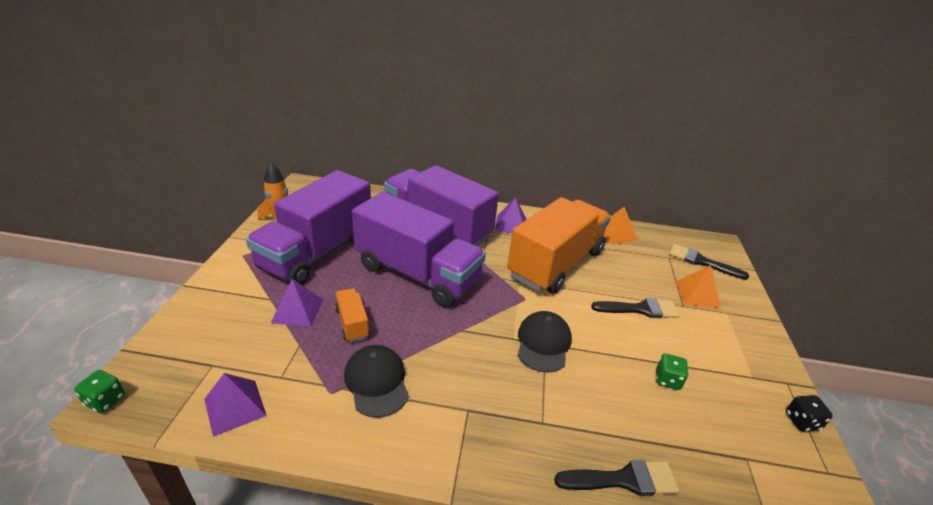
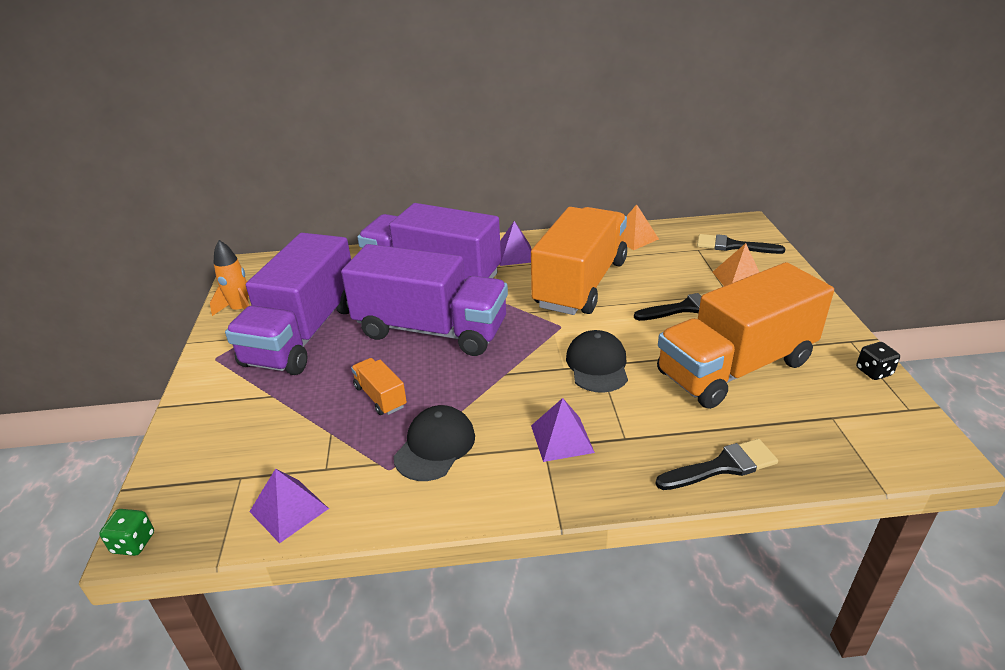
camera: 10 degrees left, 0 degrees up
purple pyramid [271,279,323,327] -> purple pyramid moved to [531,398,595,462]
black cap [344,345,409,418] -> black cap turned 60 degrees clockwise [394,405,475,481]
green dice [656,354,689,390] -> orange truck [657,262,834,409]

